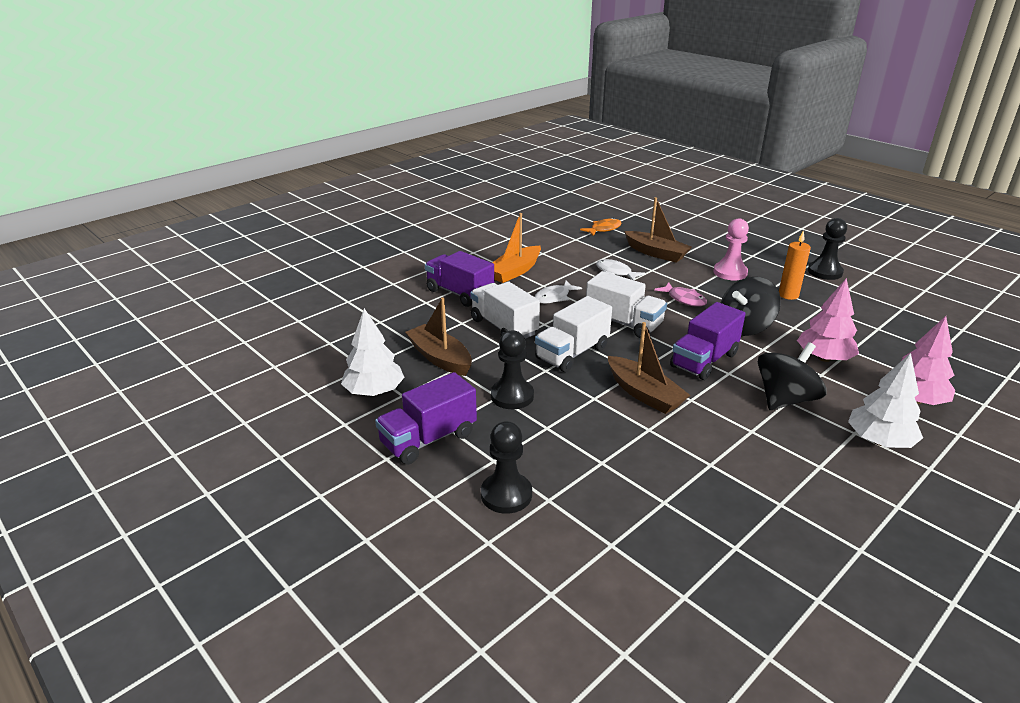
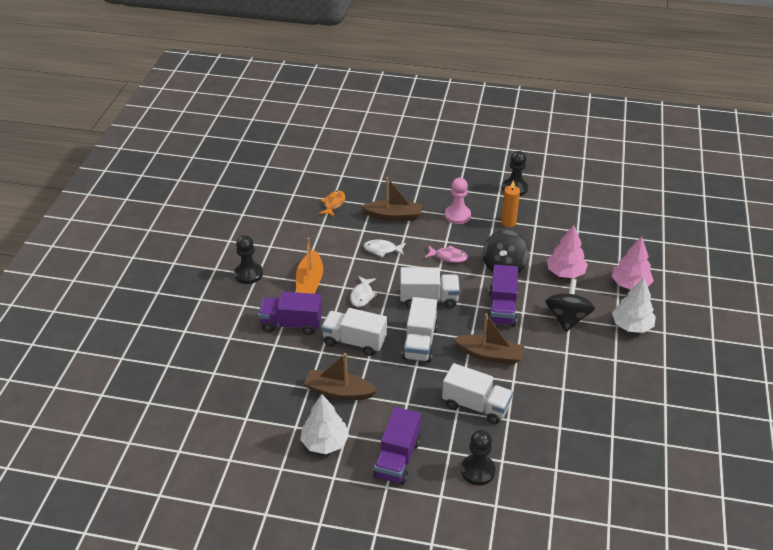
camera: 35 degrees left, 10 degrees up
black pawn [491,330,534,409] -> black pawn moved to [234,235,263,284]
none -> white truck [442,363,513,424]

